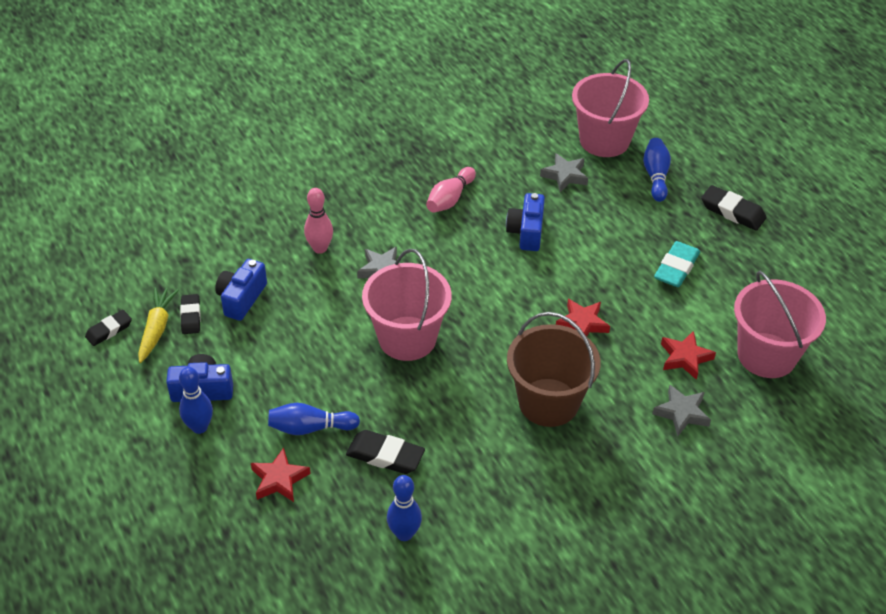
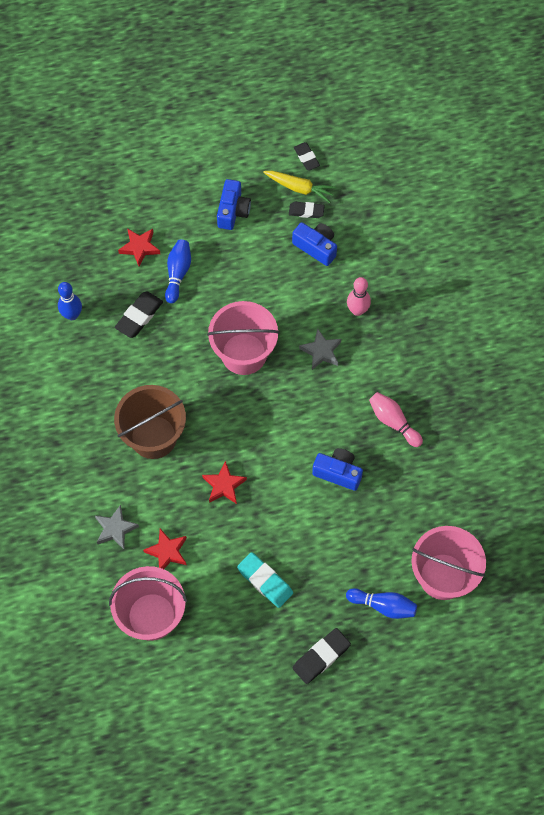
camera: 105 degrees right, 20 degrees up
blue bowling pin [179,367,213,434] -> none
grey star [540,153,588,192] -> none

